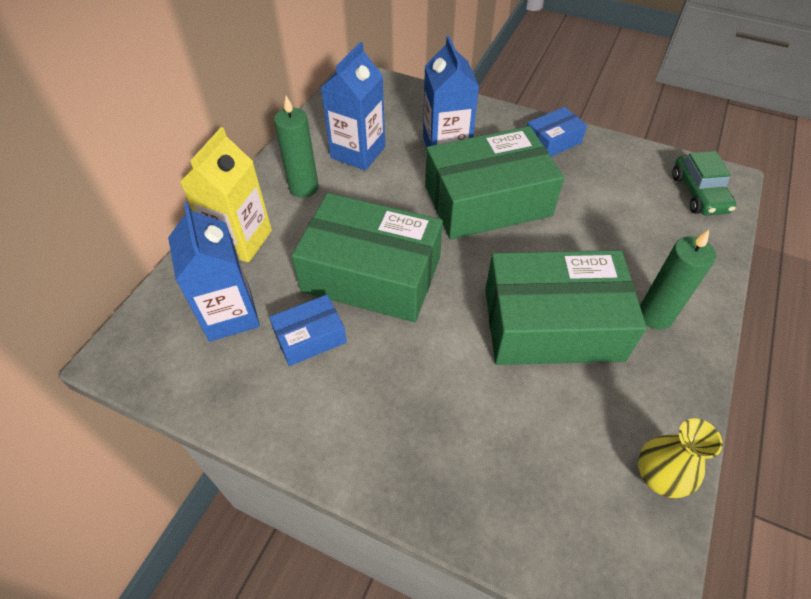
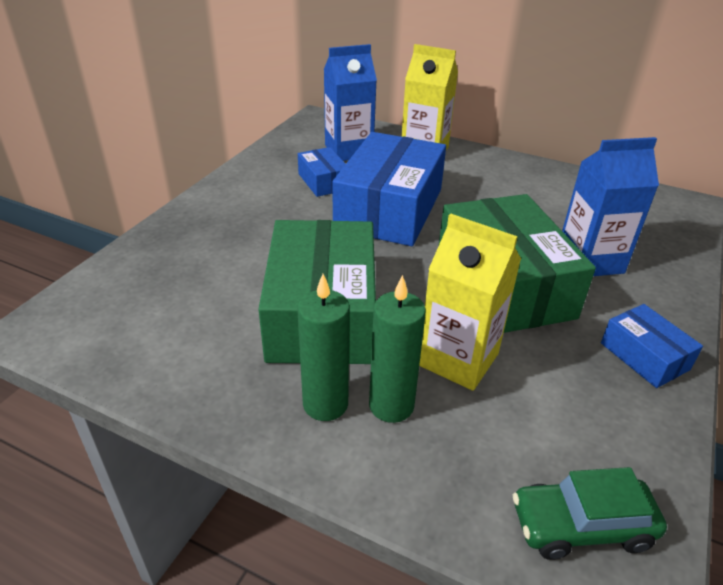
camera: 90 degrees right, 15 degrees down
green candle [274,96,319,198] -> green candle moved to [369,275,426,423]
green box [292,193,443,322] -> blue box [332,132,446,246]
blue carton [321,42,385,171] -> none
yellow vase [638,418,723,498] -> none
none -> yellow carton [419,213,521,391]

